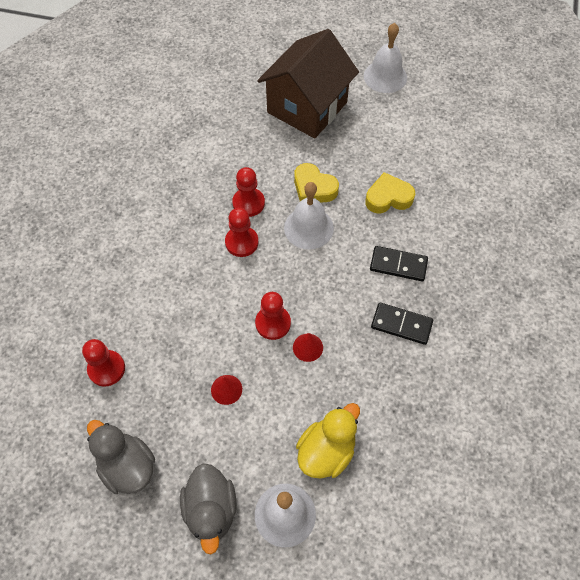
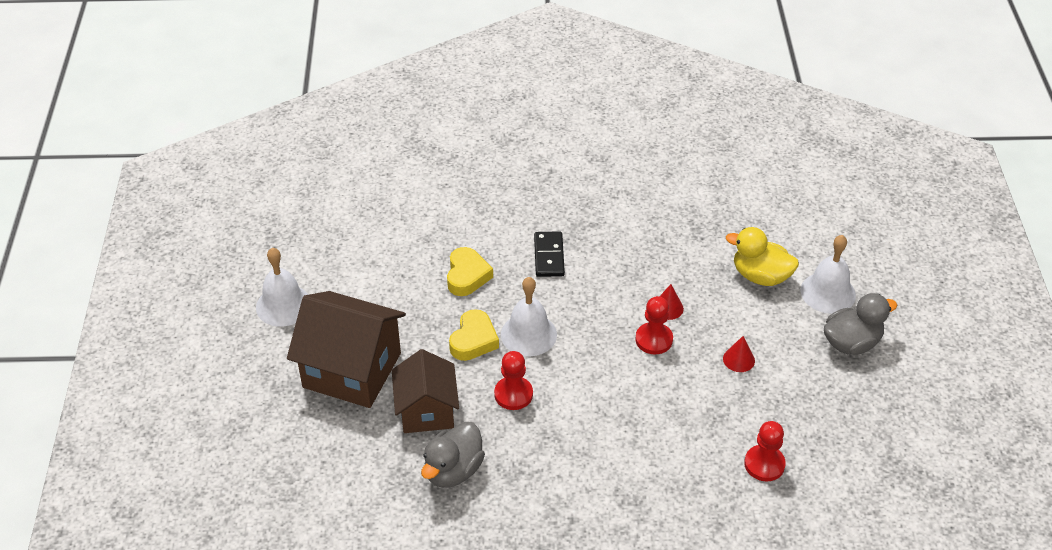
camera: 105 degrees left, 15 degrees down
grey duck [87,420,155,494] -> grey duck moved to [421,422,485,488]
red pawn [225,208,259,257] -> none
yellow heart [365,172,415,213] -> yellow heart turned 150 degrees counterclockwise [447,247,493,296]
black domino [371,302,433,345] -> none
none -> brown house [392,349,459,433]

